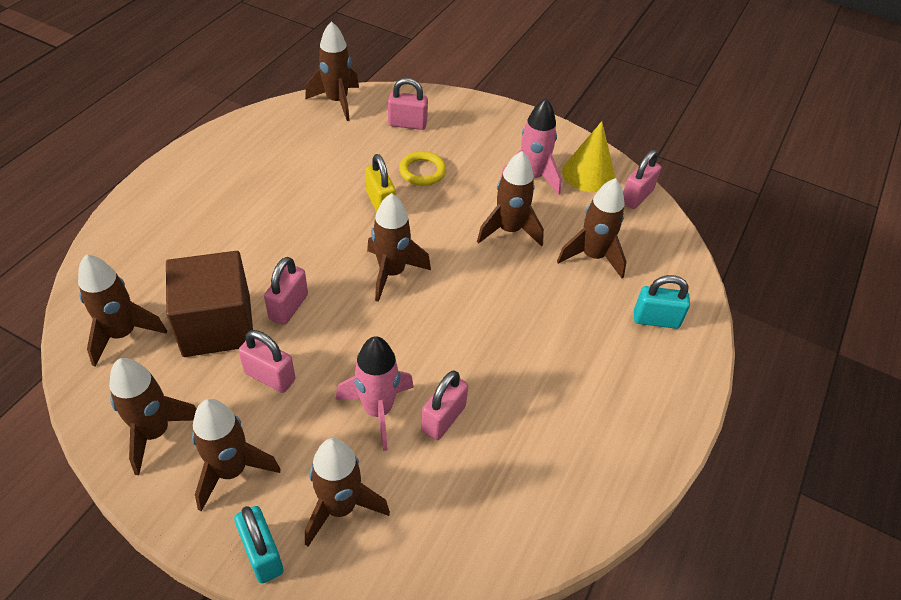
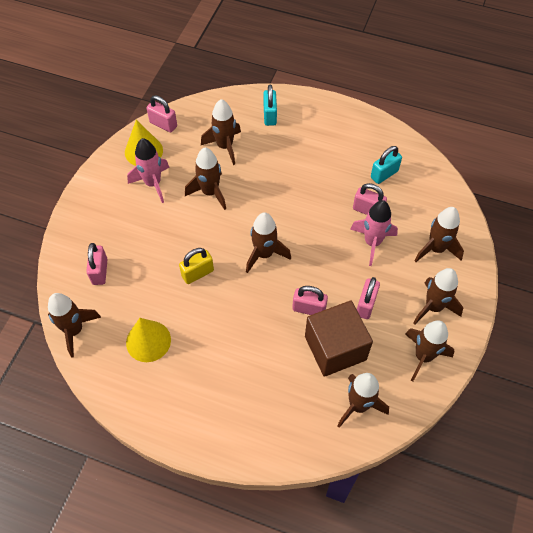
camera: 95 degrees left, 10 degrees up
turquoise padlock [234,506,284,583] -> turquoise padlock moved to [371,146,402,184]
yellow ring [399,151,446,186] -> none
none -> yellow cone [126,318,171,362]

